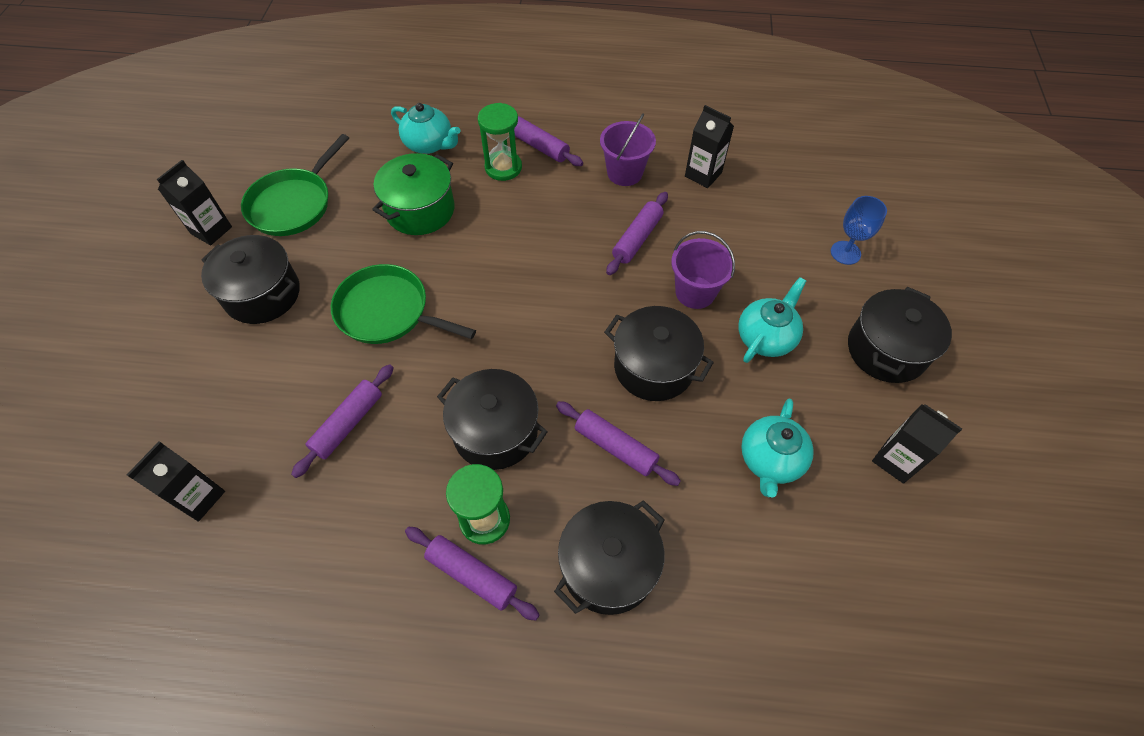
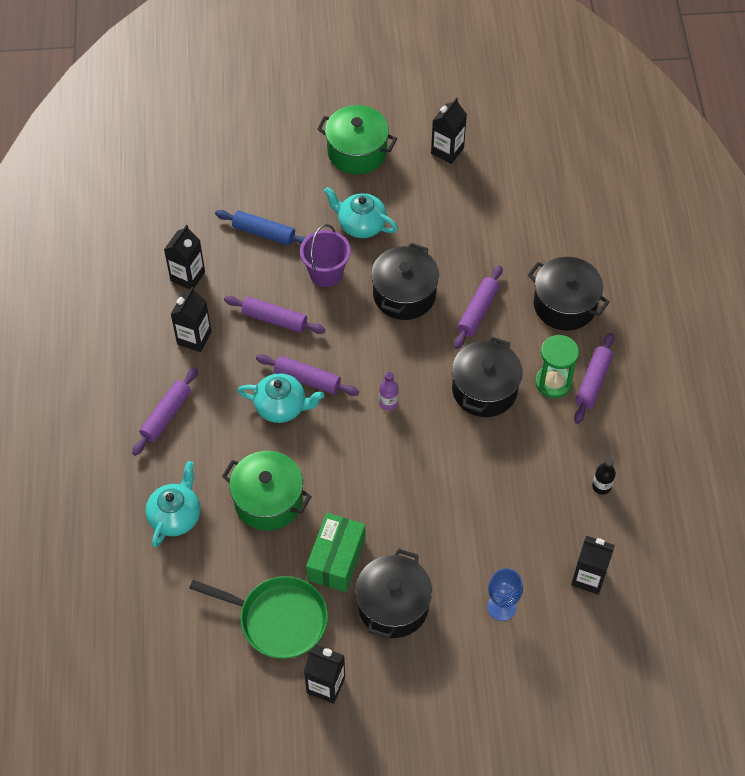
camera: 100 degrees left, 0 degrees up
purple rolling pin [291,364,394,478] -> purple rolling pin moved to [256,354,359,396]
green pan [331,264,476,344] -> none
green hourglass [478,103,522,181] -> none
purple bucket [600,113,656,186] -> black carton [170,287,212,352]
turquoise teapot [741,398,814,497] -> turquoise teapot moved to [238,373,324,423]
blue goblet [831,196,887,265] -> blue goblet moved to [487,568,523,621]
black pot [848,287,952,383] -> green pot [317,105,397,174]
none -> blue rolling pin [215,210,306,245]
none -> green box [306,513,365,592]
none -> purple bottle [379,372,399,410]
none -> black bottle [592,457,616,495]

